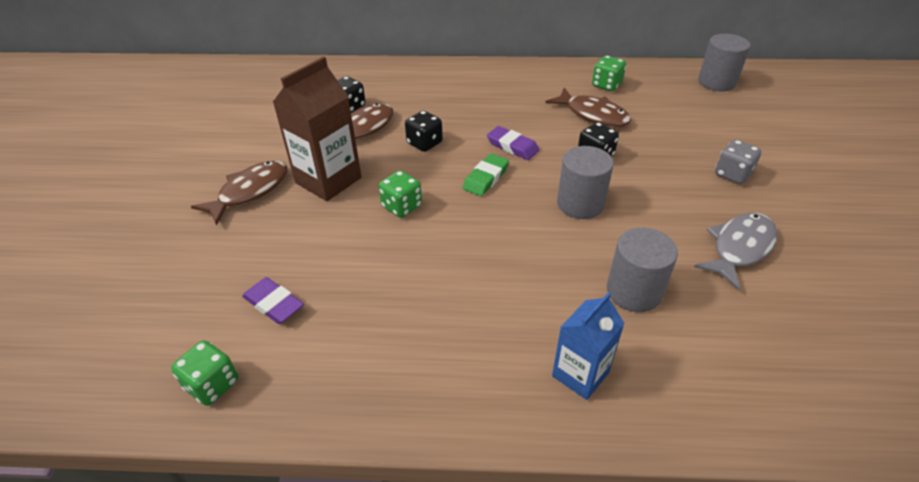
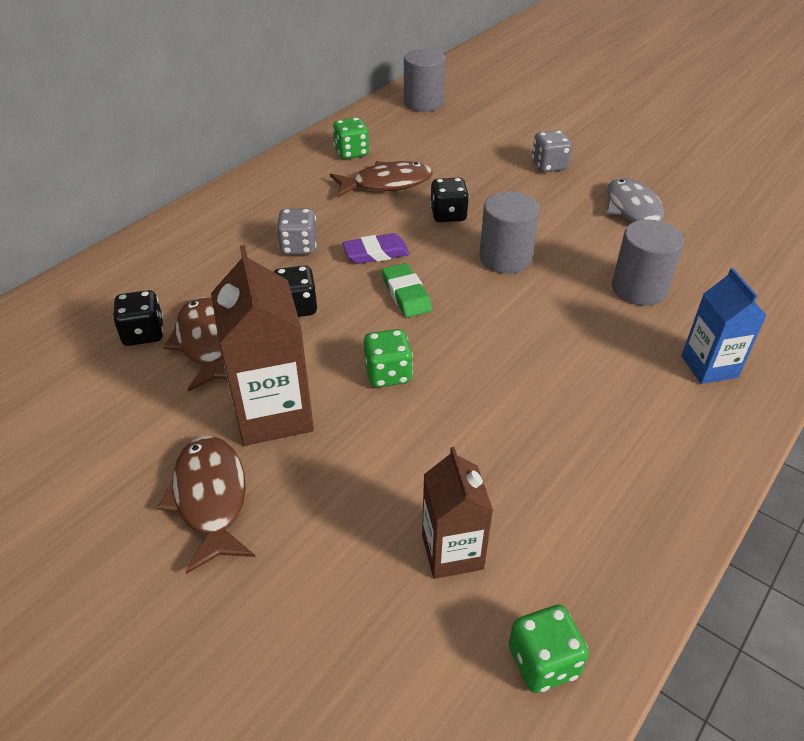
camera: 55 degrees left, 0 degrees up
purple eraser [242,277,304,324] -> brown carton [422,447,493,579]
none -> grey dice [276,208,317,255]

